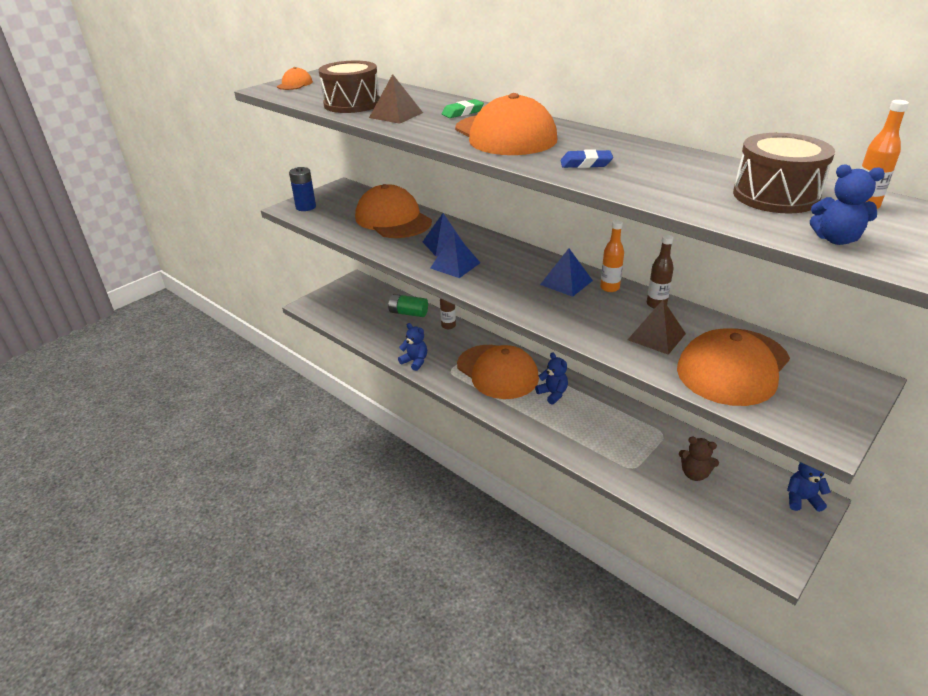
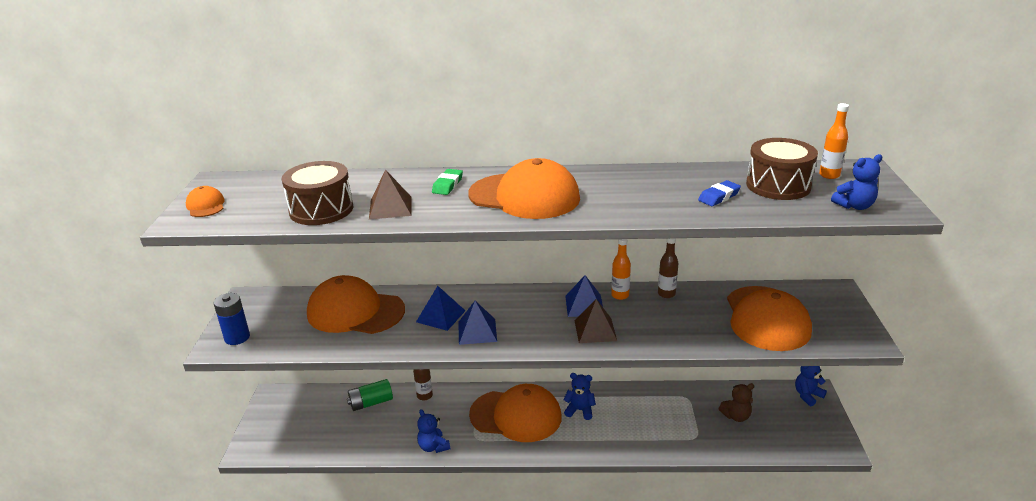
camera: 40 degrees left, 5 degrees down
blue teddy bear [398,323,427,371] -> blue teddy bear turned 120 degrees counterclockwise [417,409,450,453]
blue eraser [560,149,613,168] -> blue eraser moved to [698,180,741,206]
brown pyramid [628,300,686,355] -> brown pyramid moved to [574,299,617,343]

